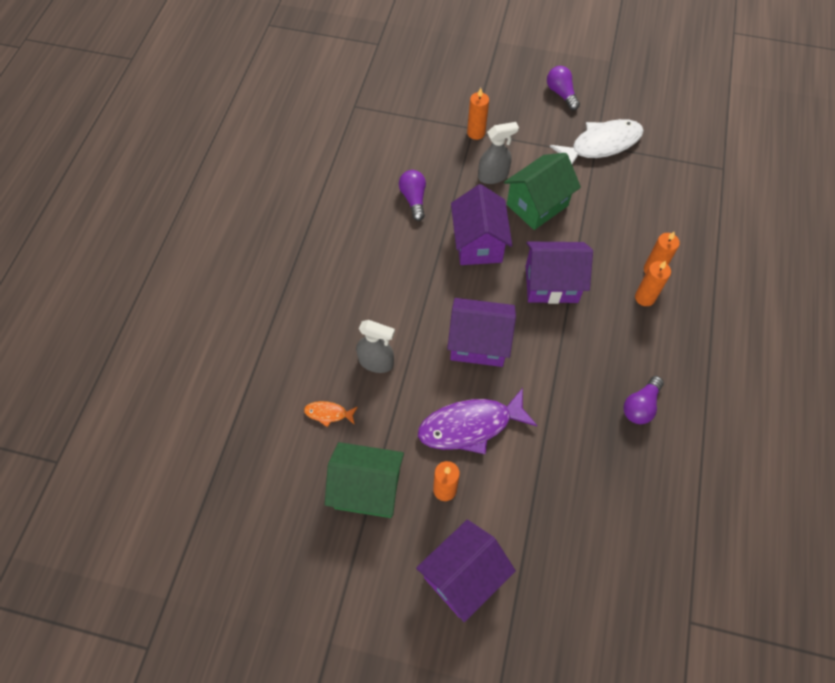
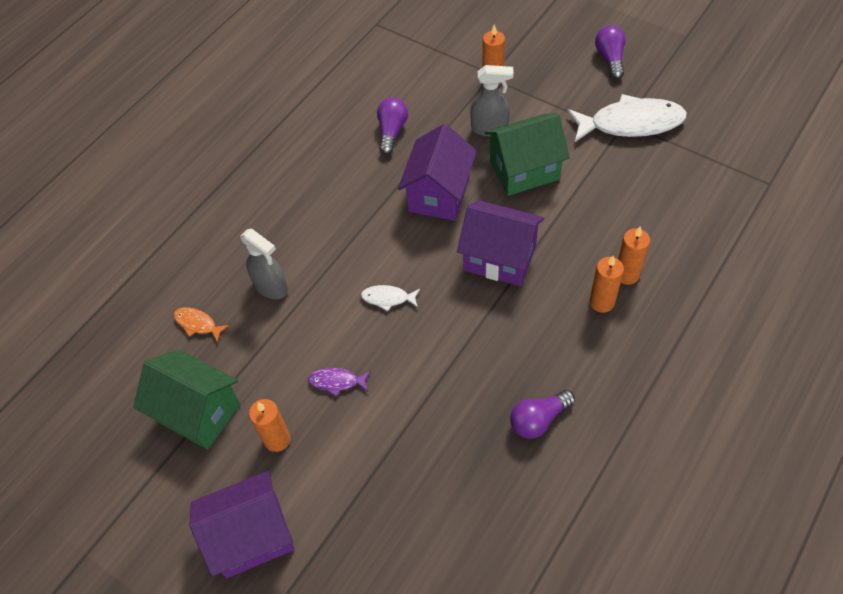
camera: 25 degrees right, 5 degrees down
purple fish [418,388,537,454] -> purple fish [308,368,371,397], size x0.45
purple house [447,298,516,367] -> white fish [361,285,420,311]

